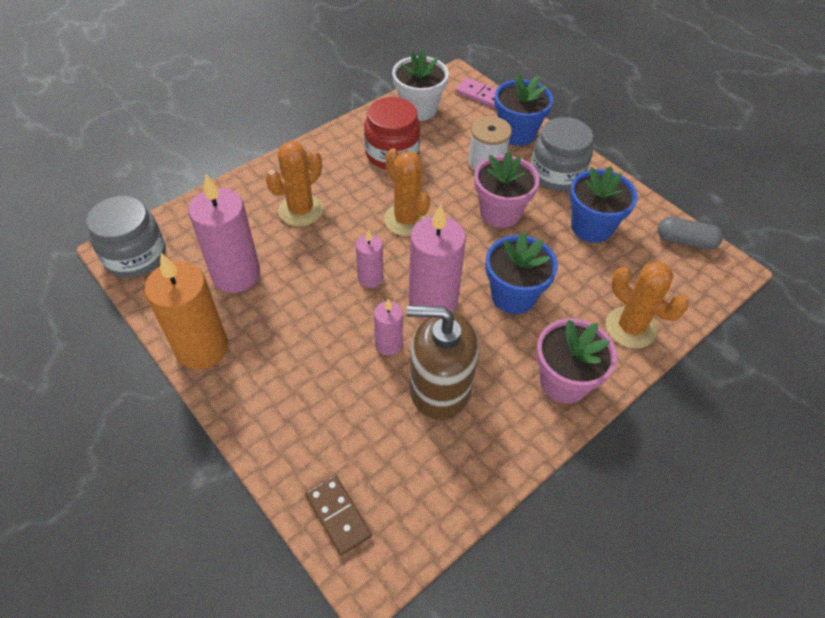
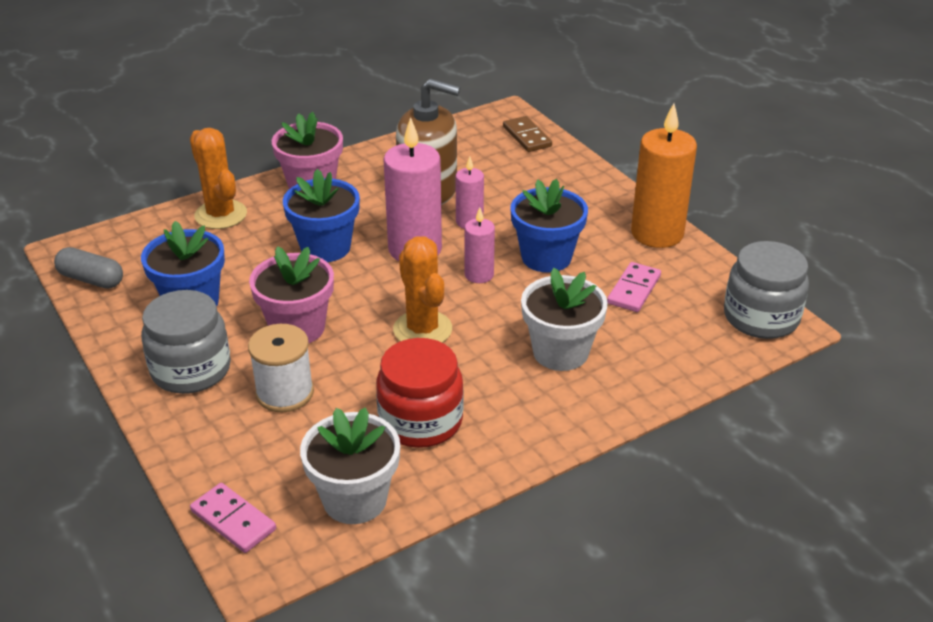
camera: 170 degrees left, 15 degrees down
pink candle [188,175,260,293] -> pink domino [607,262,661,312]
orange cactus [265,141,324,226] -> white flower pot [521,268,608,371]
blue flower pot [495,73,553,146] -> blue flower pot moved to [510,179,588,273]

